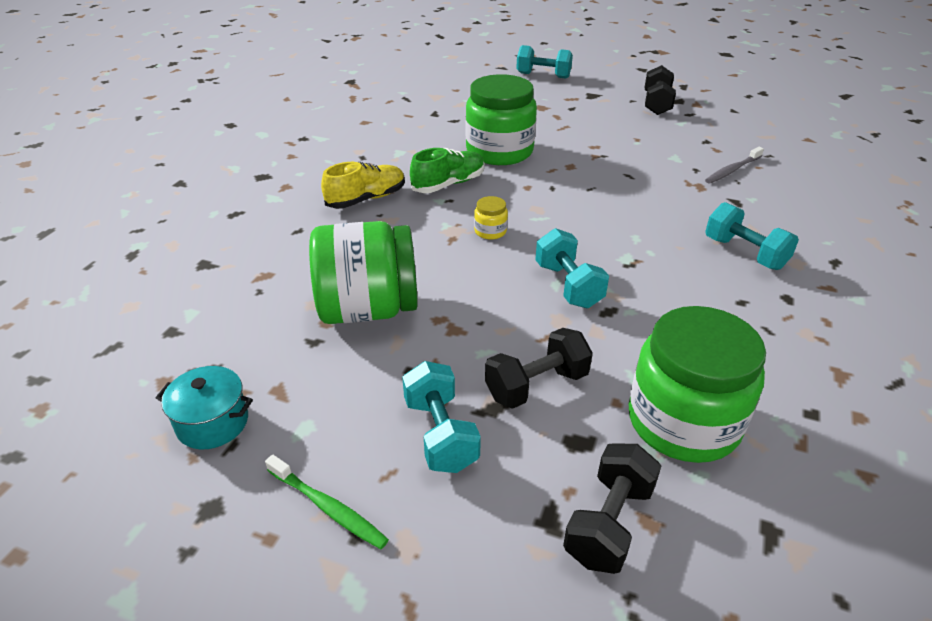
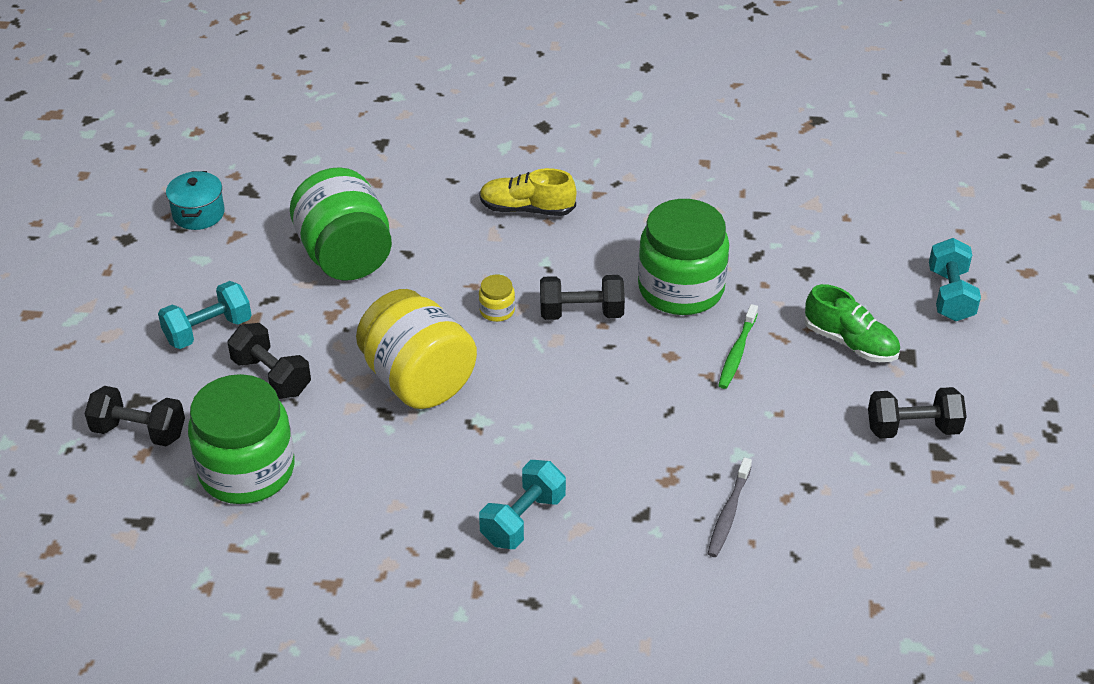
camera: 75 degrees right, 5 degrees up
green toothbrush [265,455,389,549] -> green toothbrush moved to [718,304,758,389]
yellow shoe [321,162,405,209] -> yellow shoe turned 150 degrees clockwise [479,168,576,216]
green shoe [410,148,485,193] -> green shoe moved to [805,284,900,362]
turquoise dumbbell [535,228,609,308] -> yellow jar [356,289,477,409]
grey toothbrush [705,147,764,184] -> grey toothbrush turned 105 degrees counterclockwise [707,457,752,557]
none -> black dumbbell [540,275,625,320]

